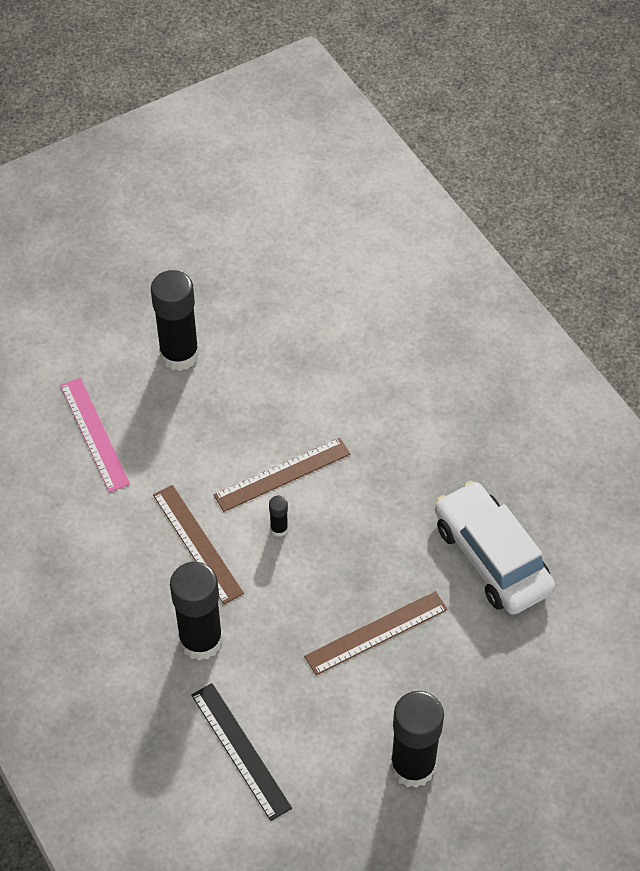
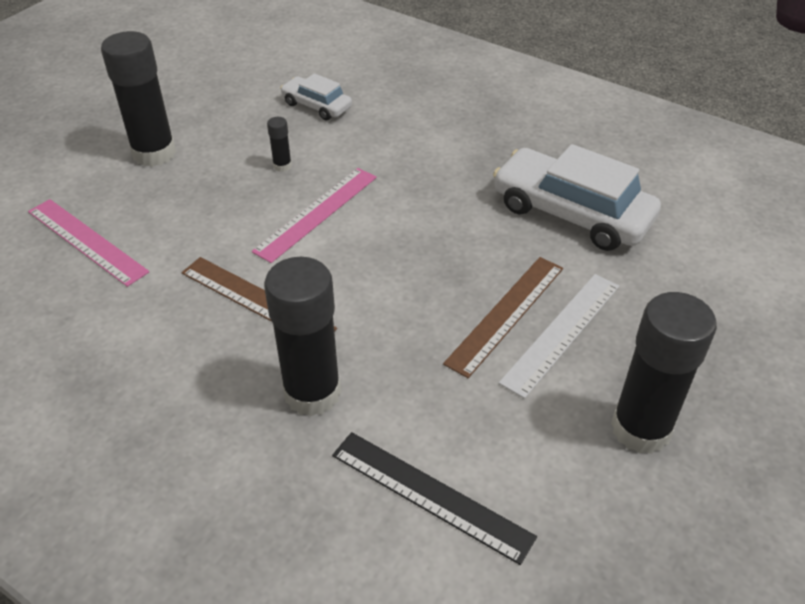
camera: 25 degrees left, 10 degrees down
brown ruler [214,438,350,512] -> pink ruler [252,168,377,263]
black glue stick [269,496,288,537] -> black glue stick moved to [267,117,292,172]
none -> white car [280,73,352,121]
none -> white ruler [499,274,619,399]

